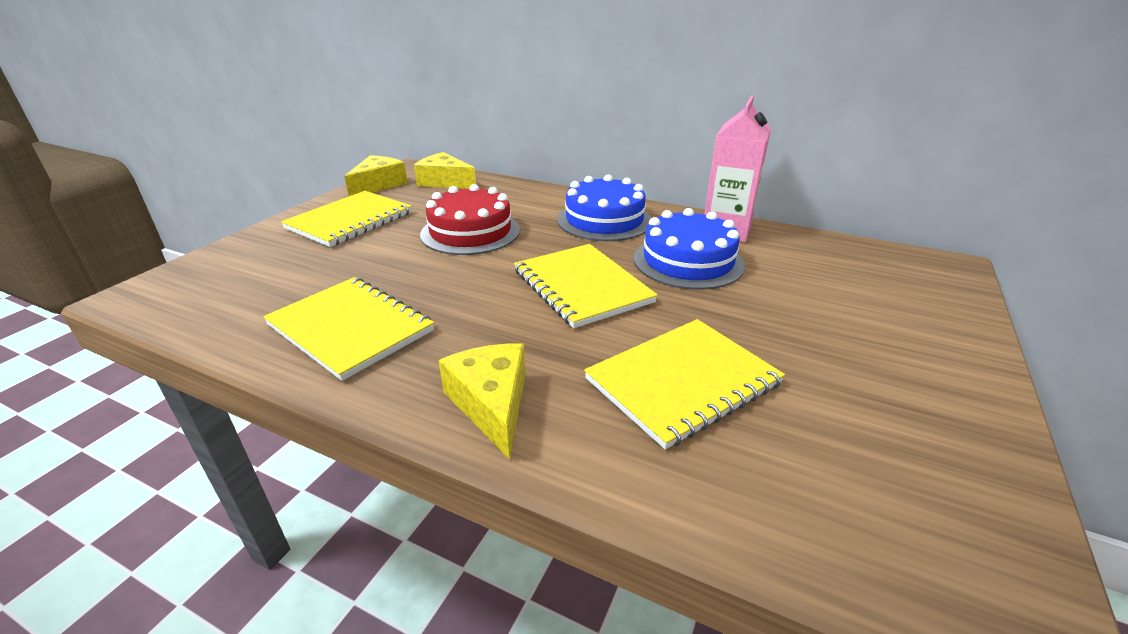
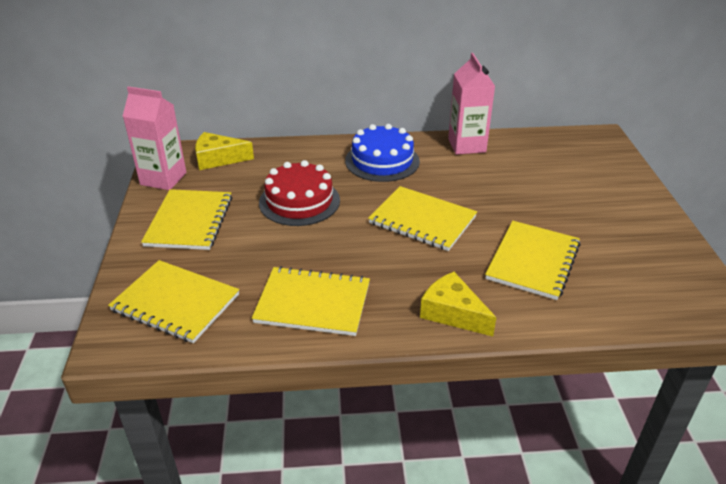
camera: 30 degrees left, 5 degrees up
yellow cheese [344,155,408,196] -> pink carton [123,86,187,190]
blue cake [634,208,745,290] -> none
none -> yellow notebook [108,260,239,343]

